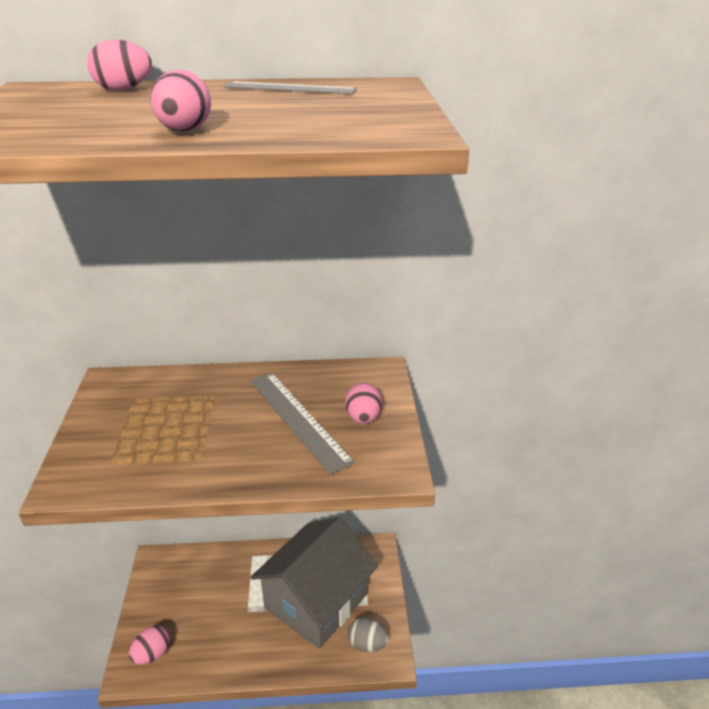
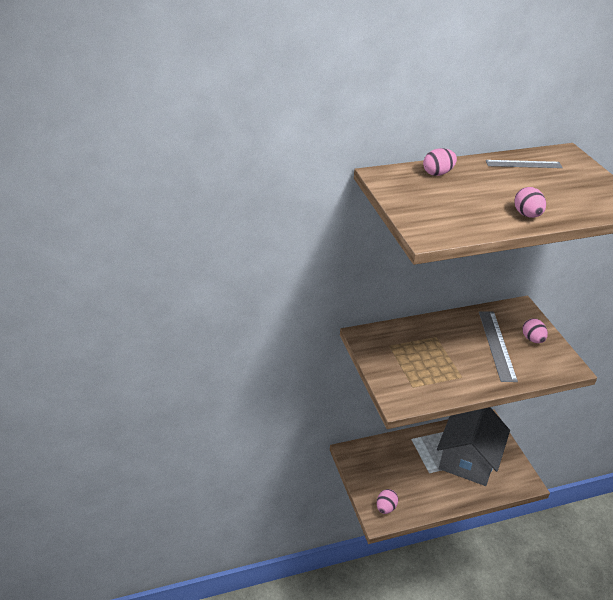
camera: 15 degrees left, 5 degrees up
grey ruler [250,373,355,475] -> grey ruler turned 45 degrees clockwise [479,311,518,382]
grey egg [348,618,389,652] -> none

